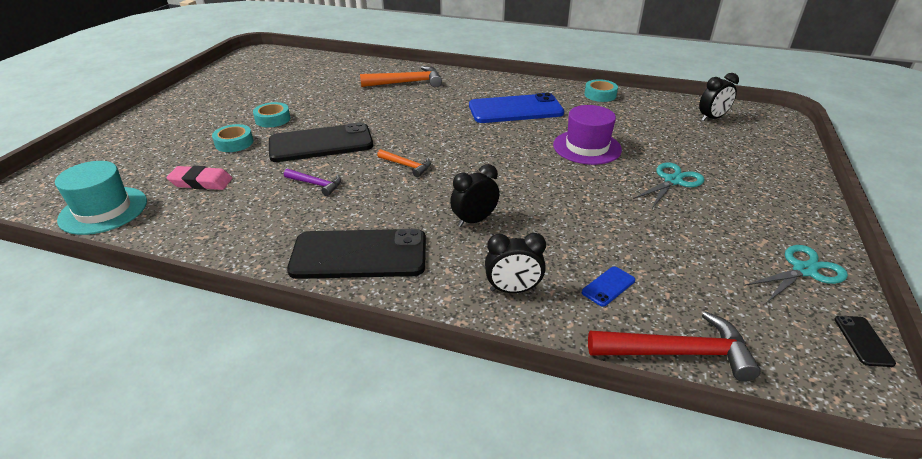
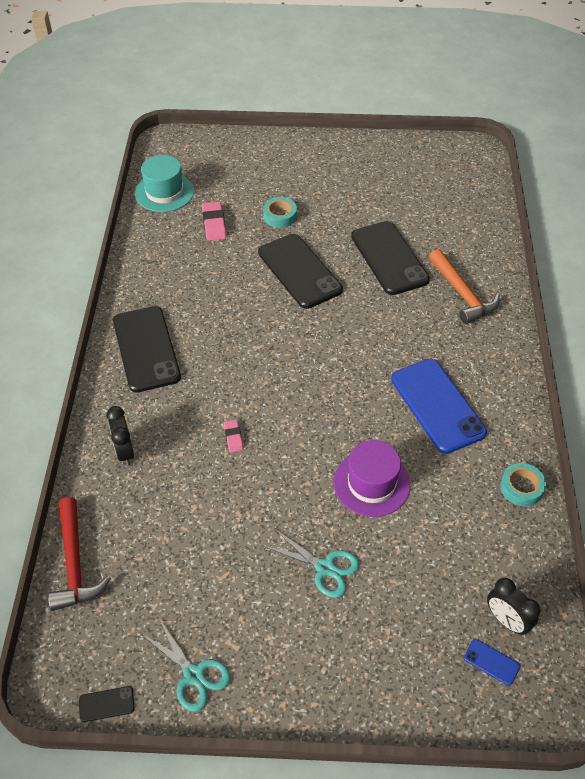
camera: 75 degrees right, 15 degrees up
turquoise tape [253,102,290,127] -> none
purple hammer [284,169,341,196] -> none
orange hammer [377,149,431,177] -> none
black clock [450,164,500,227] -> none
blue phone [582,266,635,307] -> blue phone moved to [464,639,520,686]
none -> pink eraser [224,420,243,452]
none -> black phone [351,221,430,295]

